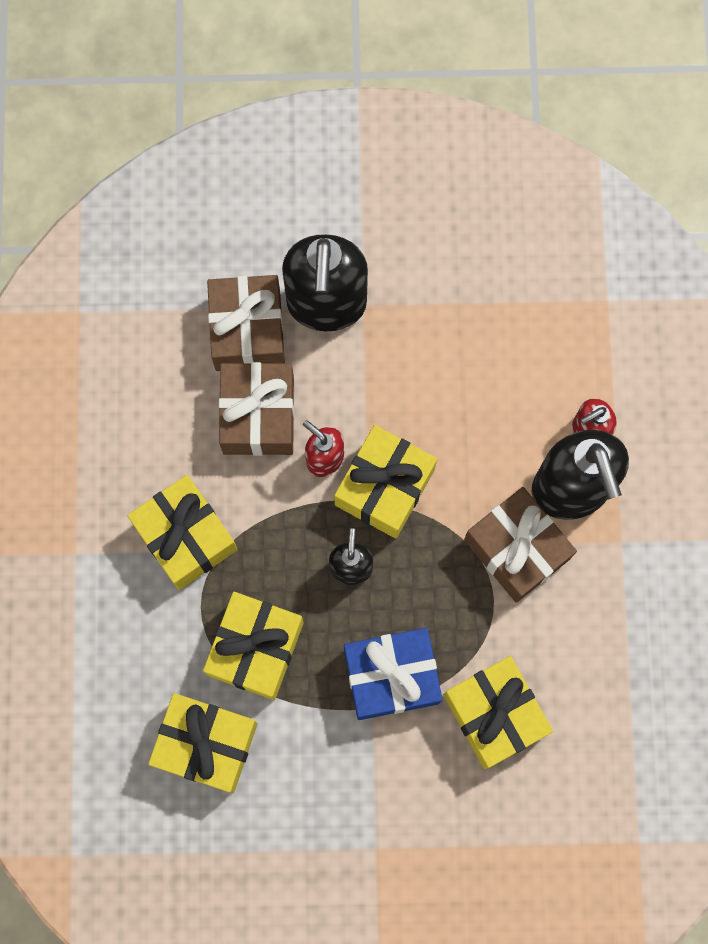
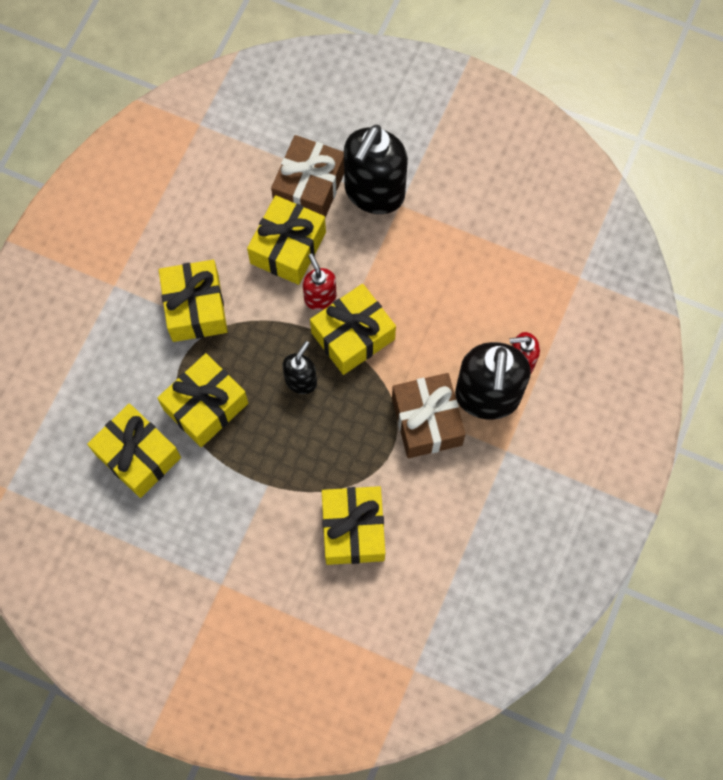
camera: 25 degrees right, 5 degrees down
brown gift [219,362,294,456] -> yellow gift [247,195,326,285]
blue gift [344,628,442,720] -> none

